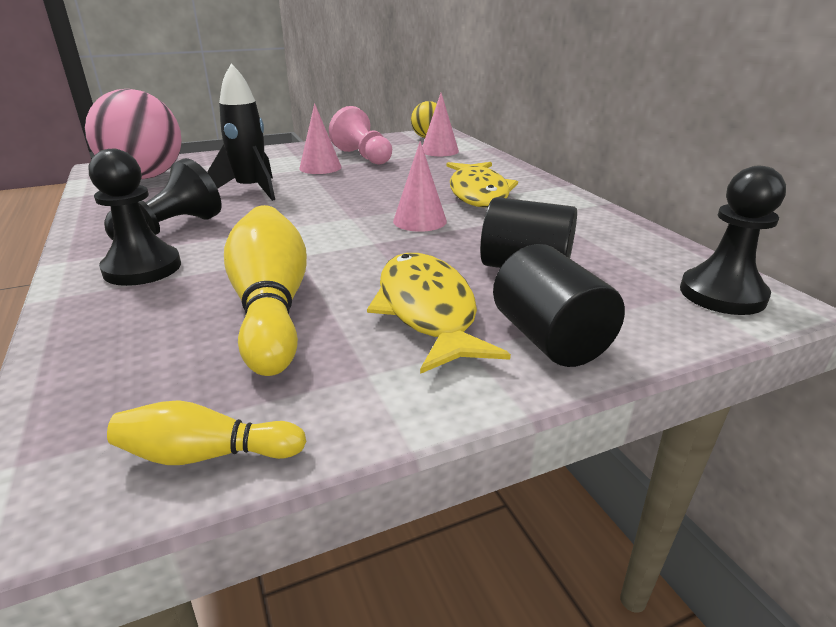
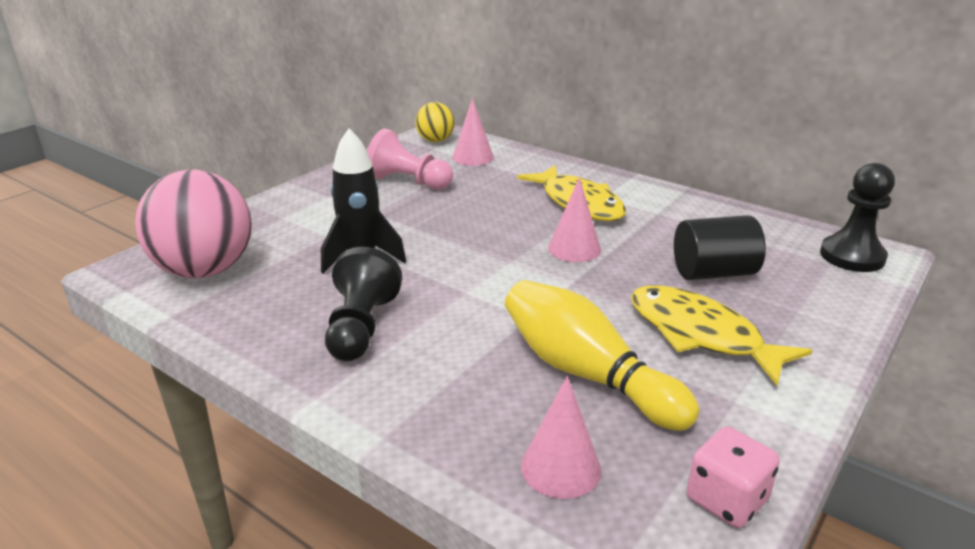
camera: 30 degrees left, 0 degrees up
black pawn [89,149,181,286] -> none
yellow bowling pin [107,400,306,465] -> pink dice [687,426,780,528]
pink cone [299,103,342,174] -> pink cone moved to [521,376,601,499]
black cylinder [493,244,625,367] -> none

